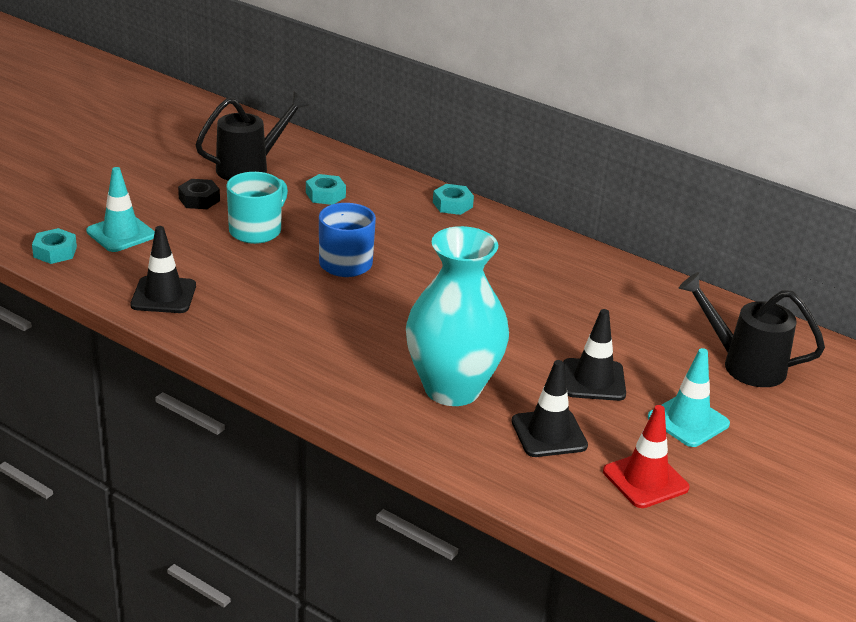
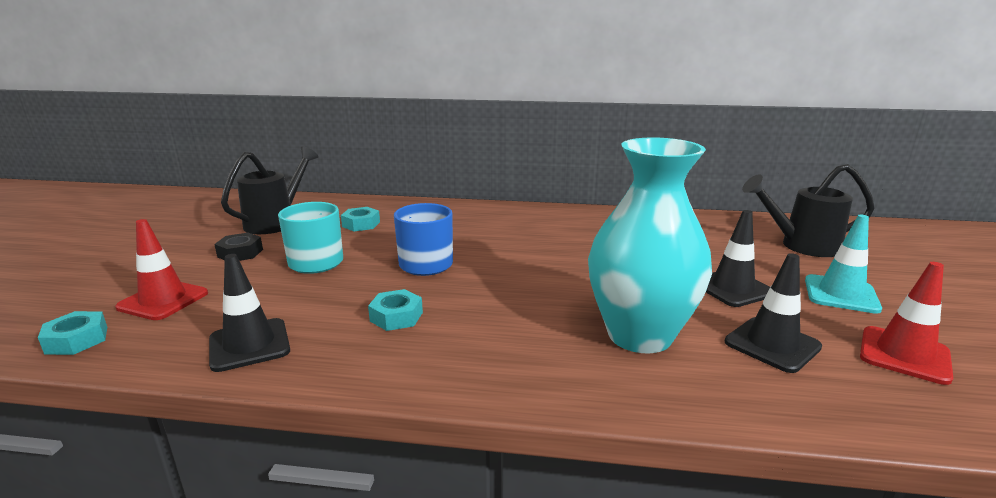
camera: 25 degrees left, 10 degrees down
turquoise traffic cone [86,167,155,252] -> red traffic cone [115,219,208,320]
turquoise nut [433,184,474,215] -> turquoise nut moved to [368,289,423,331]

